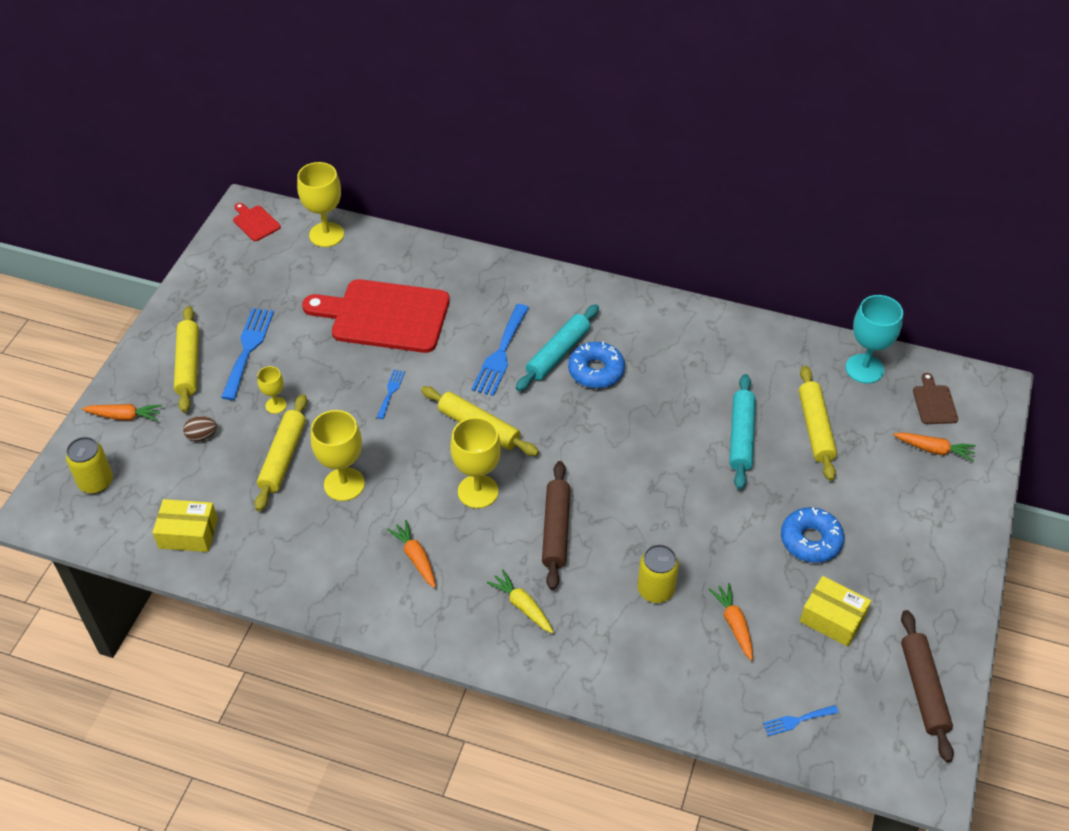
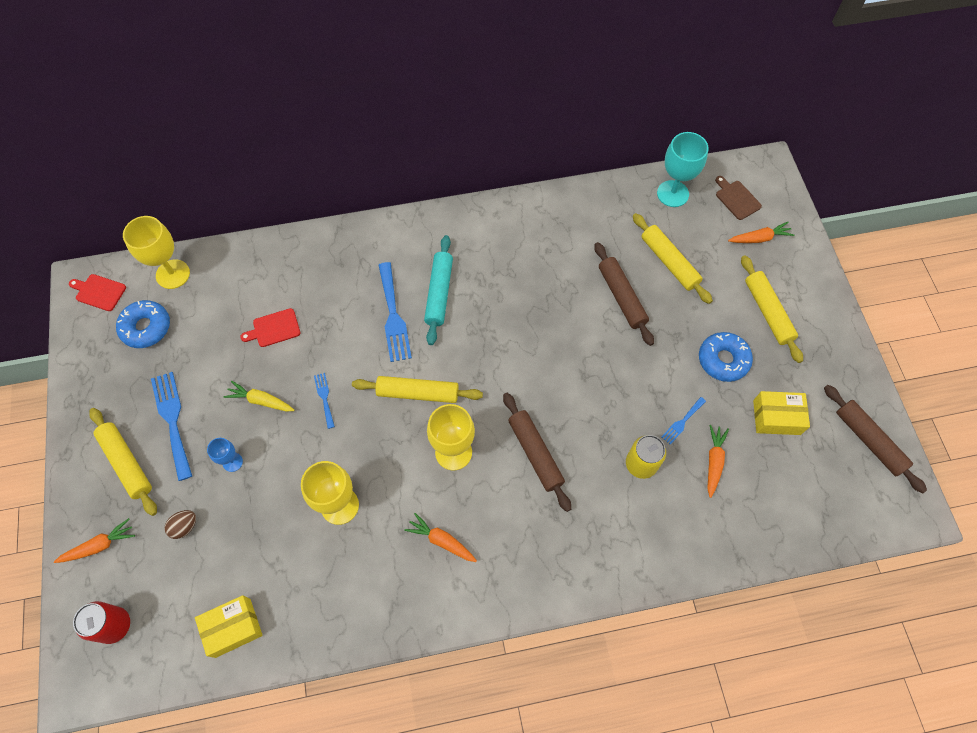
camera: 30 degrees left, 15 degrees up
yellow can [66,437,113,494] -> red can [73,601,130,644]
yellow rolling pin [255,394,307,511] -> yellow rolling pin moved to [741,255,803,363]
yellow goblet [257,366,287,414] -> blue goblet [207,438,243,472]
red cutting board [302,279,450,353] -> red cutting board [240,308,300,347], size x0.42
yellow carrot [486,569,554,634] -> yellow carrot moved to [224,381,295,412]
blue donut [568,341,625,389] -> blue donut moved to [116,300,170,348]
orange carrot [709,583,753,661] -> orange carrot turned 60 degrees clockwise [707,425,729,498]
turquoise rolling pin [729,374,756,490] -> brown rolling pin [594,242,654,346]
blue fork [763,705,838,736] -> blue fork moved to [662,397,706,445]

